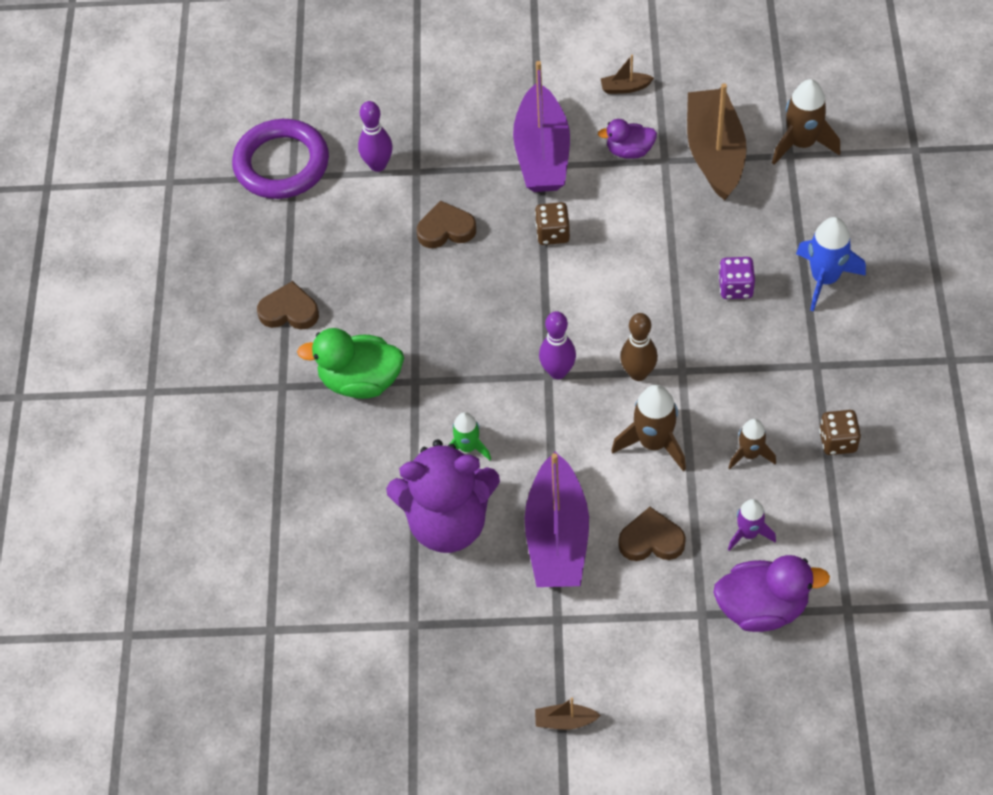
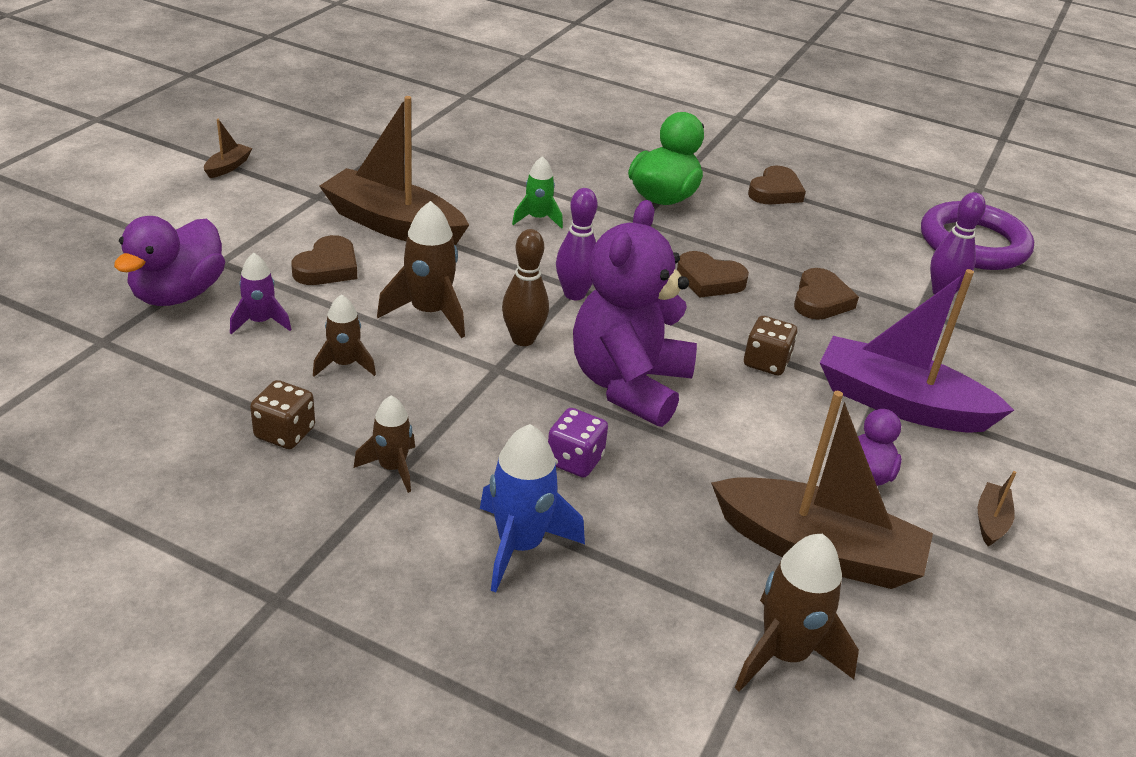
camera: 110 degrees right, 20 degrees down
purple teddy bear [386,439,500,553] -> purple teddy bear moved to [573,200,697,427]
purple boat [524,452,589,587] -> brown boat [319,96,469,245]
none -> brown rocket [354,395,415,493]
none -> brown heart [677,251,749,298]

